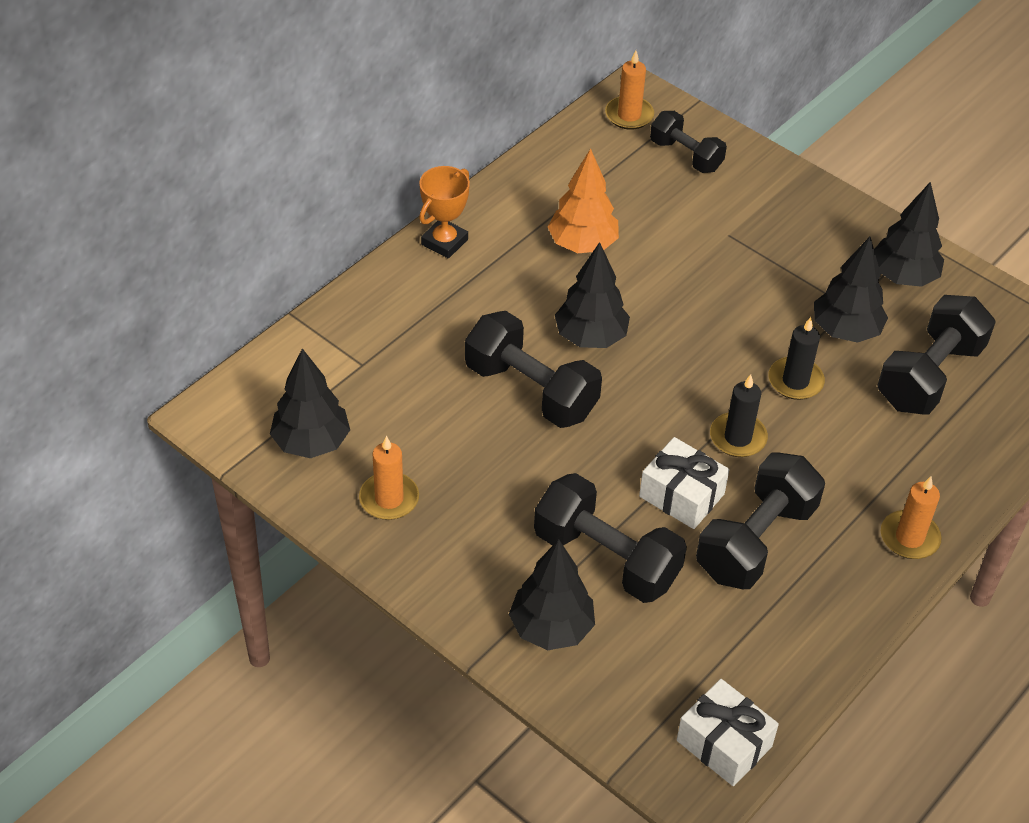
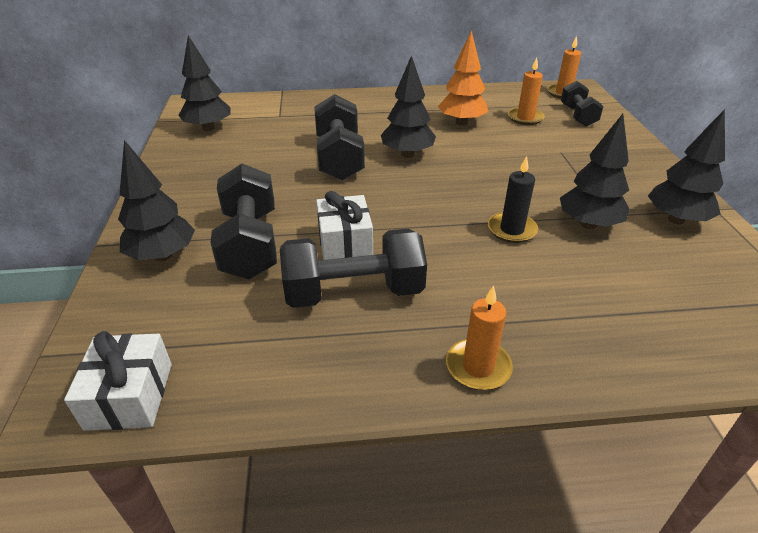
camera: 45 degrees right, 10 degrees down
orange candle [359,436,419,520] -> orange candle moved to [508,58,545,125]
orange trophy [419,166,470,259] -> none
black candle [710,374,768,457] -> none
black dumbbell [877,295,996,415] -> none

